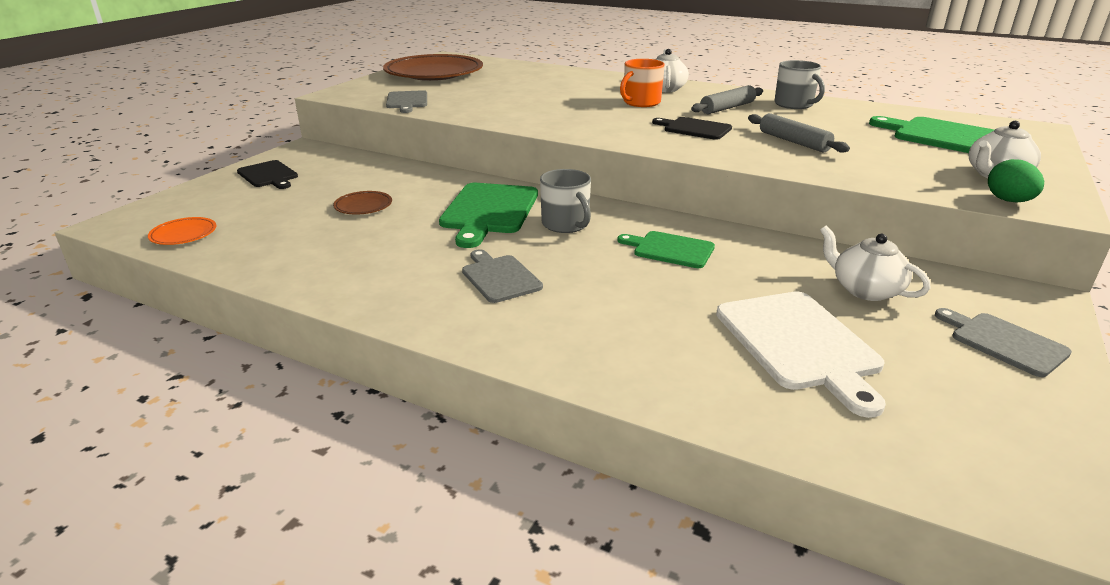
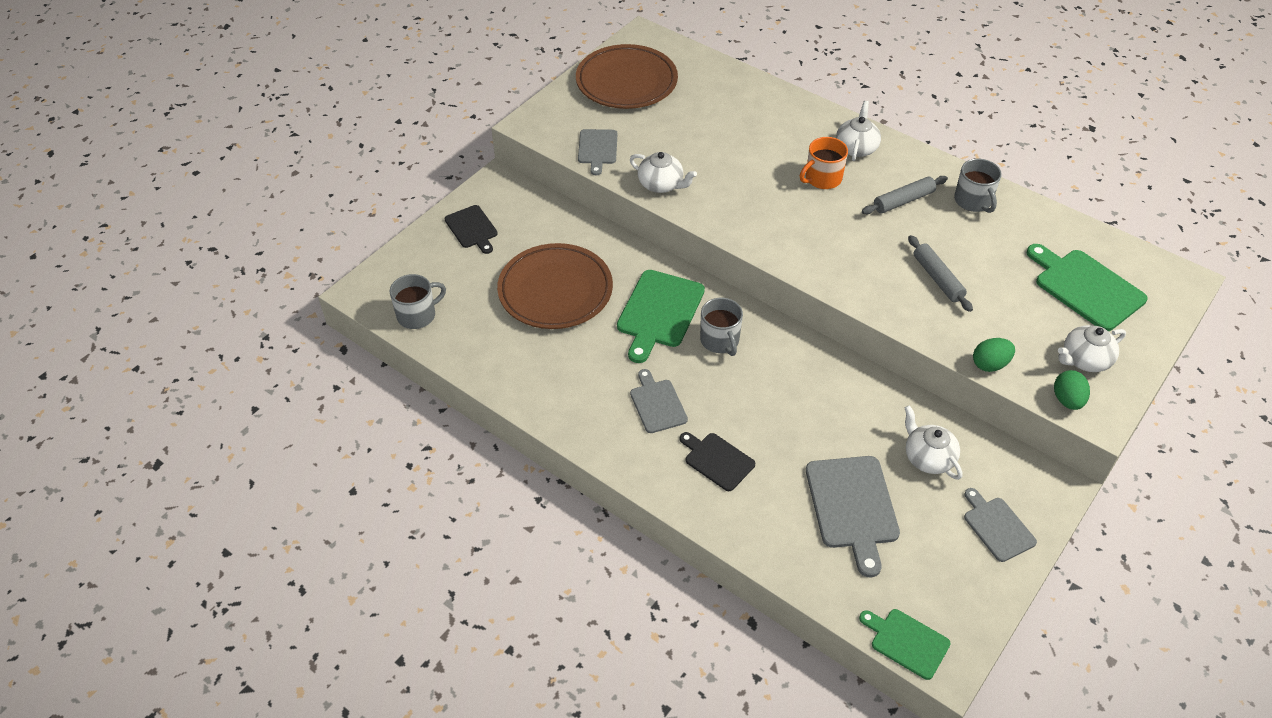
camera: 10 degrees right, 20 degrees up
orange plate [148,217,216,245] -> grey mug [390,274,446,329]
brown plate [333,191,392,215] -> brown plate [497,243,613,329], size x2.38
green cutting board [617,231,715,268] -> green cutting board moved to [859,609,951,680]
black cutting board [652,117,732,140] -> black cutting board moved to [680,432,755,491]
white cutting board [716,291,886,418] -> grey cutting board [806,456,900,577]
none -> white teapot [630,152,697,193]
none -> green egg [973,338,1015,372]

